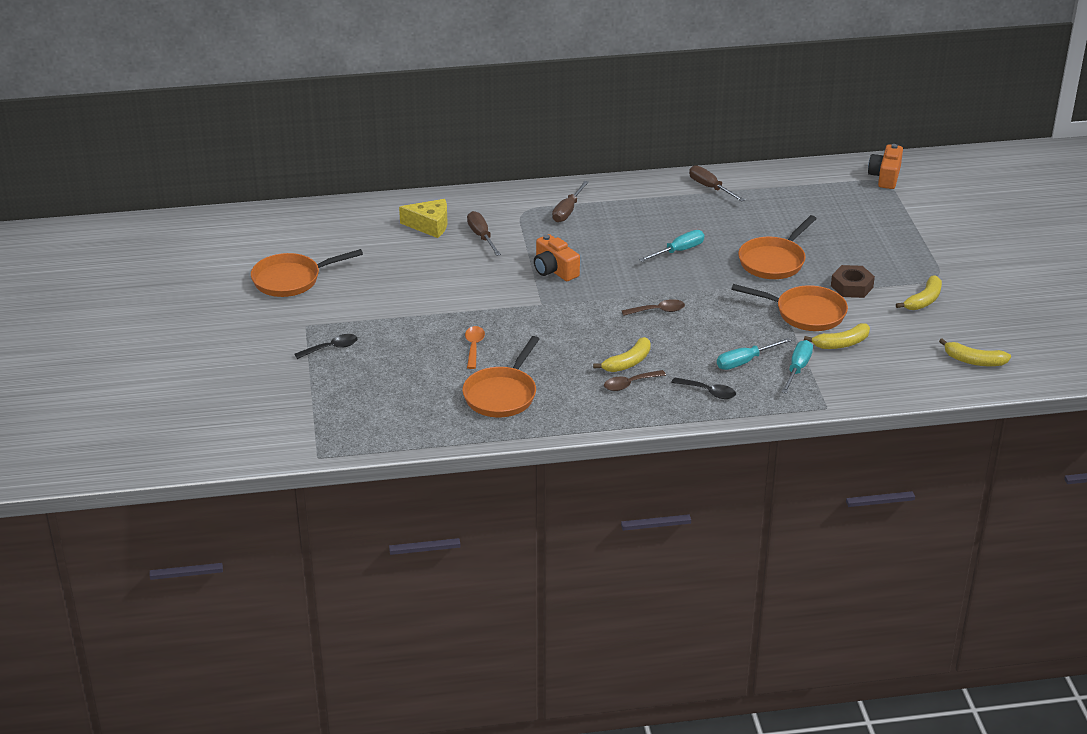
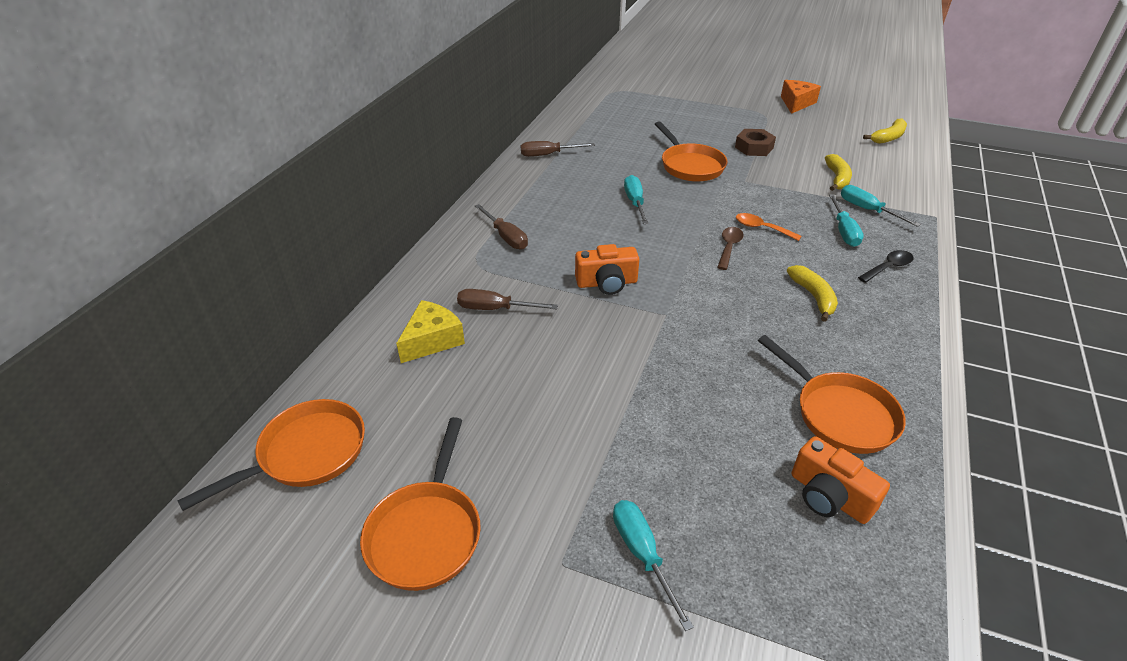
camera: 60 degrees left, 5 degrees up
black spoon [295,334,358,359] -> turquoise screwdriver [613,500,694,631]
orange spoon [465,326,485,369] -> orange spoon moved to [736,213,802,241]
brown spoon [604,370,666,391] -> none
orange pan [731,284,848,331] -> orange pan moved to [177,399,365,511]
orange camera [868,144,903,189] -> orange camera moved to [791,436,890,524]
yellow banana [896,275,942,310] -> none
none -> orange cheese [781,80,821,114]

